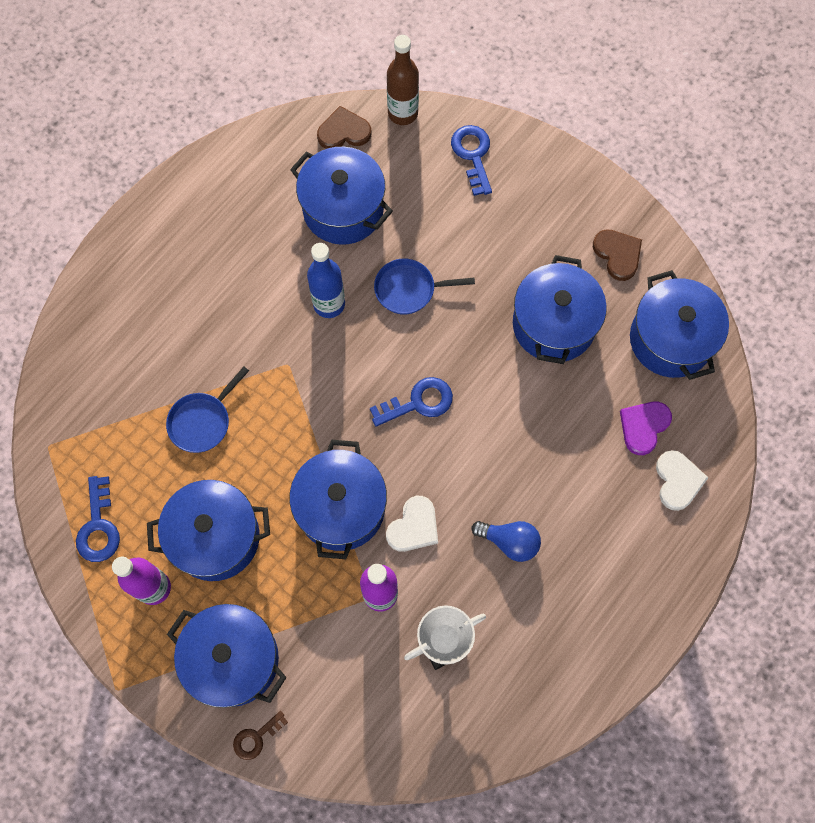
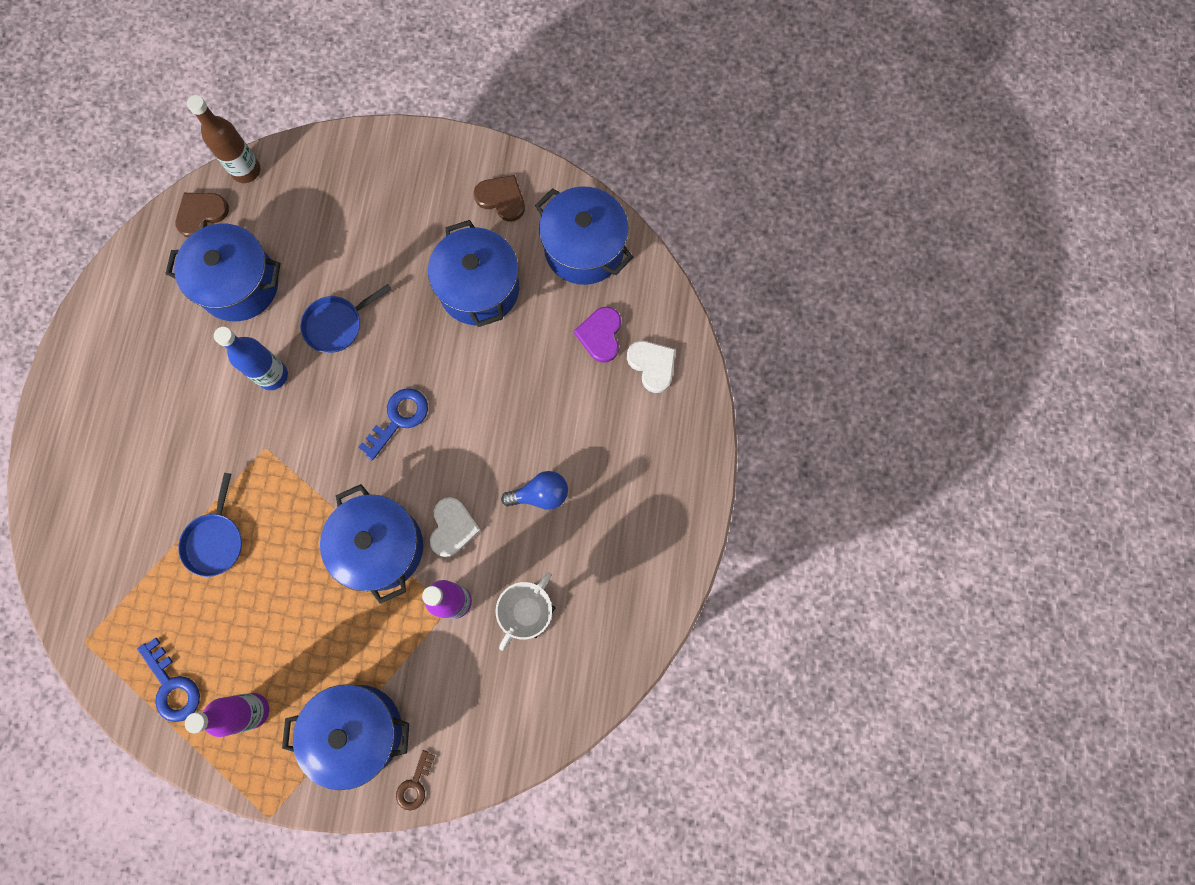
camera: 30 degrees left, 5 degrees up
blue pot [147,480,270,581] -> none
blue key [451,125,492,196] -> none

